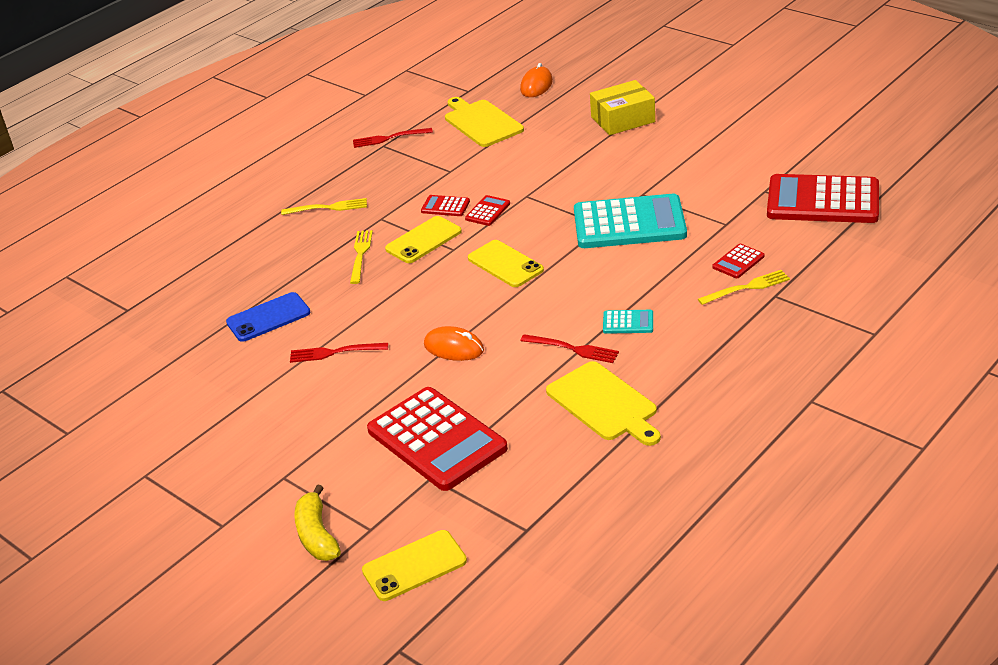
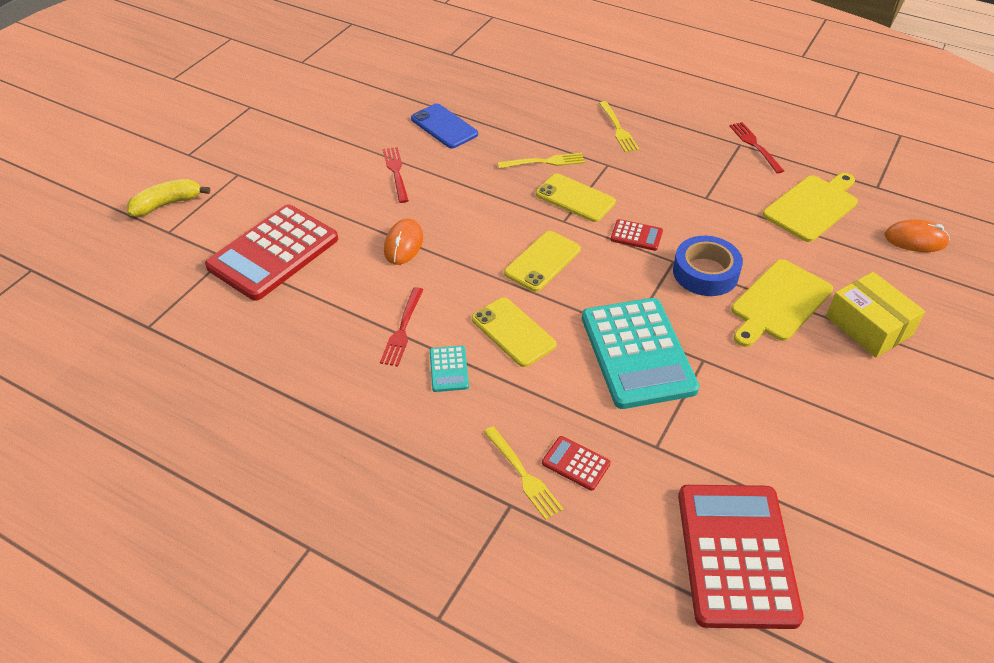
camera: 75 degrees right, 10 degrees up
yellow phone [362,530,467,601] -> yellow phone moved to [472,297,556,367]
red calculator [421,195,470,216] -> none
yellow cutting board [546,361,661,446] -> yellow cutting board moved to [731,259,833,347]
none -> blue tape [673,236,743,296]

